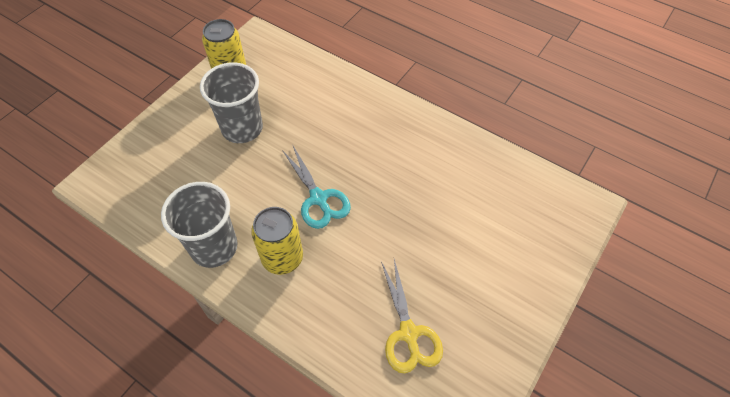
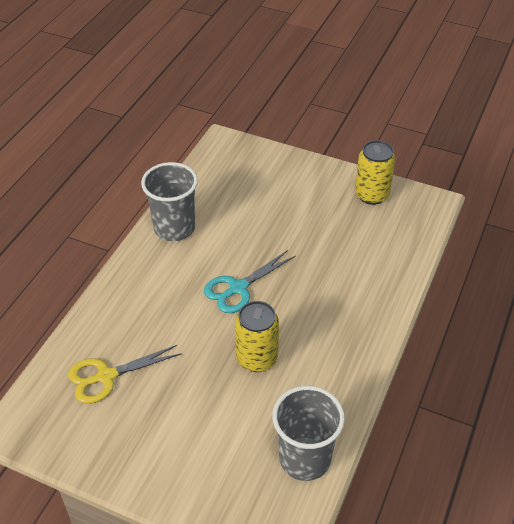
camera: 80 degrees right, 10 degrees down
grey cup [200,62,263,143] -> grey cup moved to [273,386,345,481]
yellow can [251,207,303,275] -> yellow can moved to [235,301,279,372]

